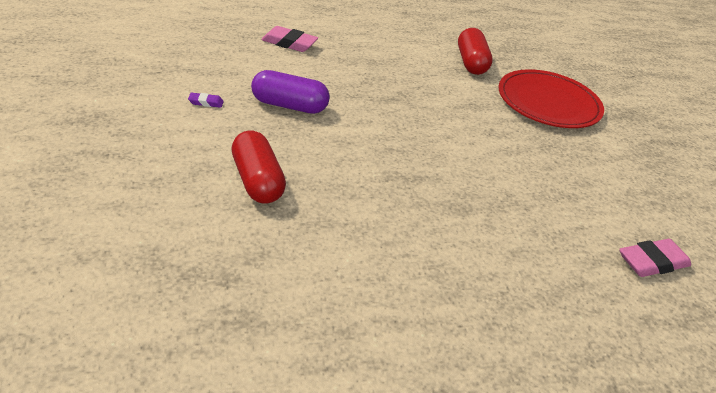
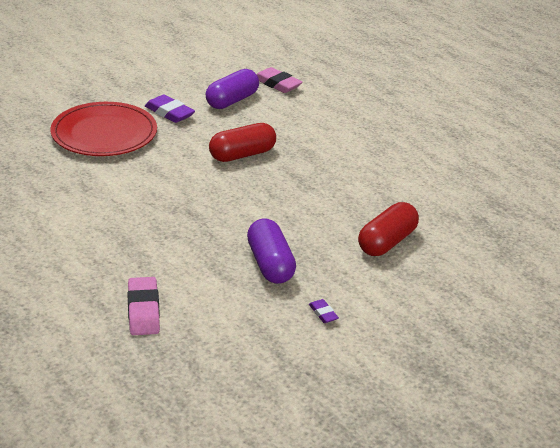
camera: 115 degrees left, 5 degrees down
red capsule [458,28,493,75] -> red capsule moved to [209,123,276,162]
none -> purple eraser [145,94,195,123]
none -> purple capsule [206,69,259,109]

